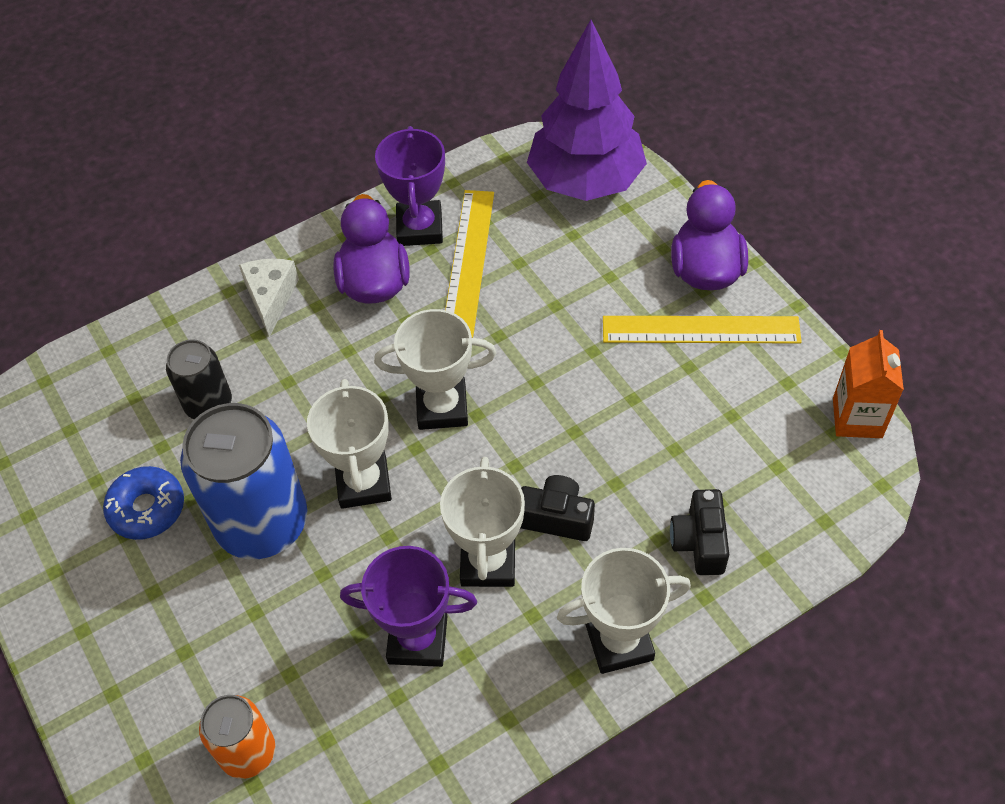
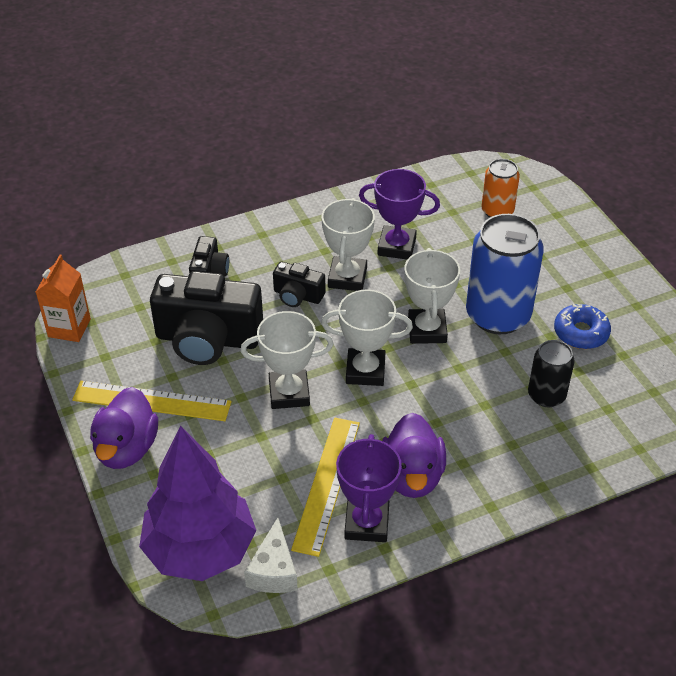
camera: 175 degrees left, 10 degrees down
white cheese [239,259,299,337] -> white cheese moved to [244,518,298,593]
white trophy [557,548,691,674] -> white trophy moved to [240,311,334,409]
none -> black camera [150,271,263,365]

